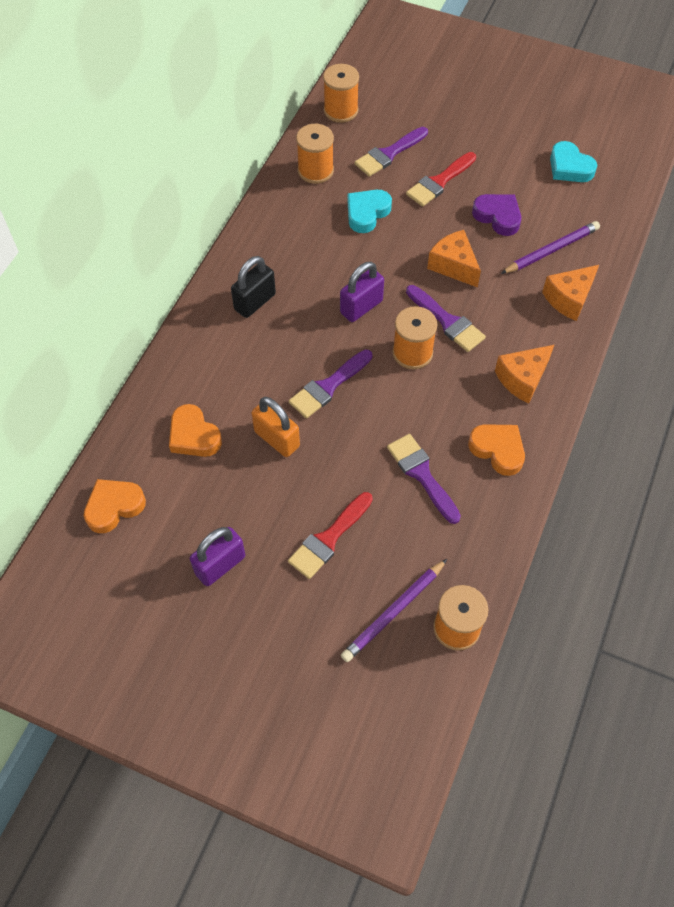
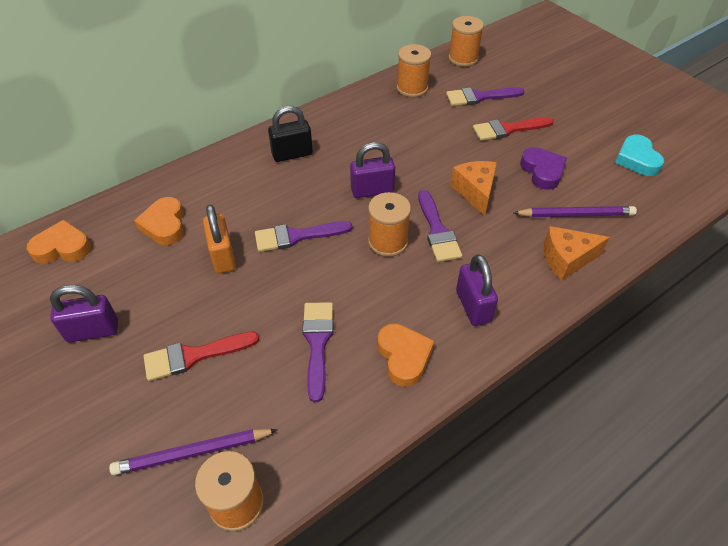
camera: 30 degrees right, 10 degrees down
turquoise heart [348,190,392,233] -> none
orange cheese [495,345,554,403] -> purple padlock [456,254,498,326]

